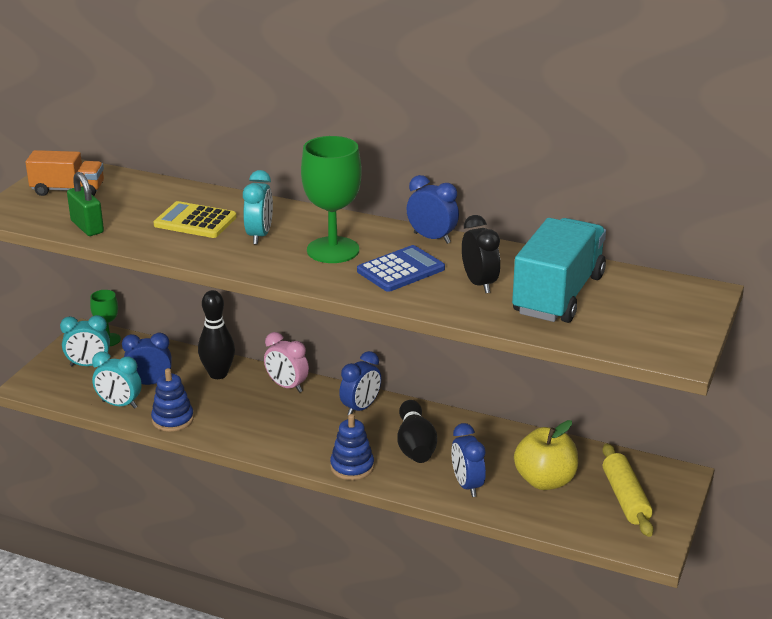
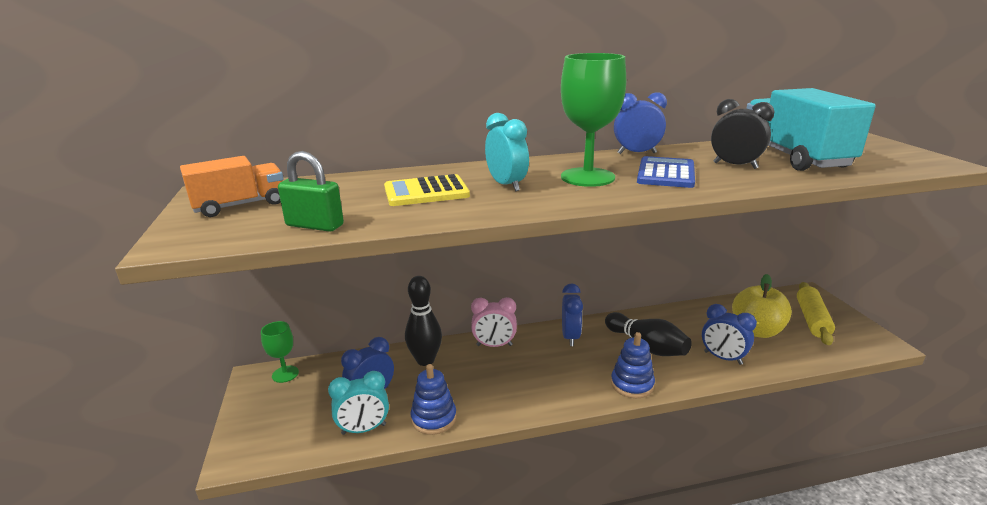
camera: 35 degrees left, 5 degrees down
turquoise clock [60,315,110,366] -> none
yellow rolling pin [602,443,654,537] -> yellow rolling pin turned 60 degrees clockwise [797,282,835,345]

